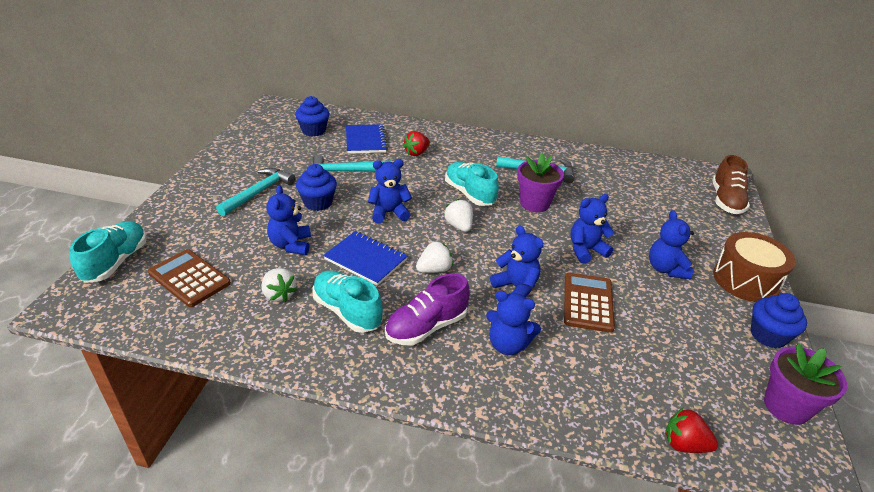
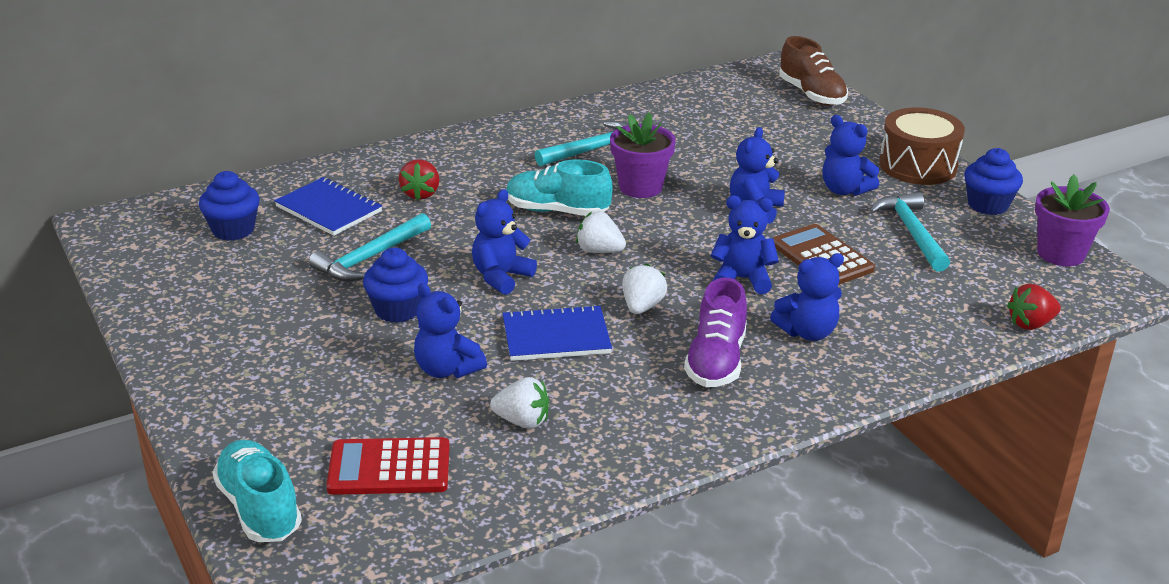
camera: 40 degrees left, 5 degrees down
brown calculator [148,249,231,307] -> red calculator [326,437,450,495]
turquoise hammer [216,168,295,216] -> turquoise hammer moved to [869,192,950,272]
turquoise shoe [313,270,383,333] -> none

